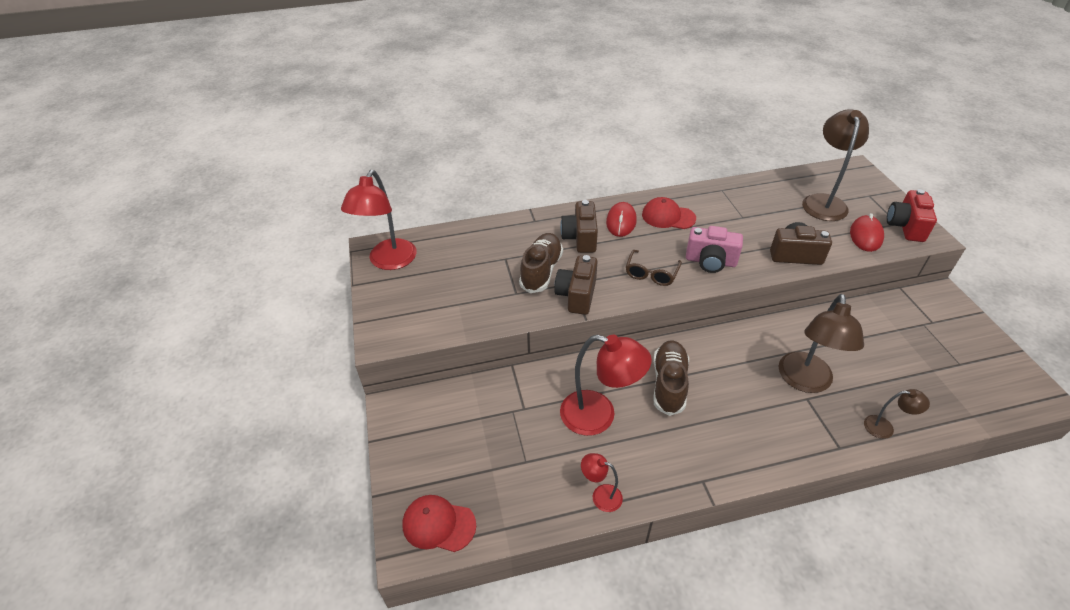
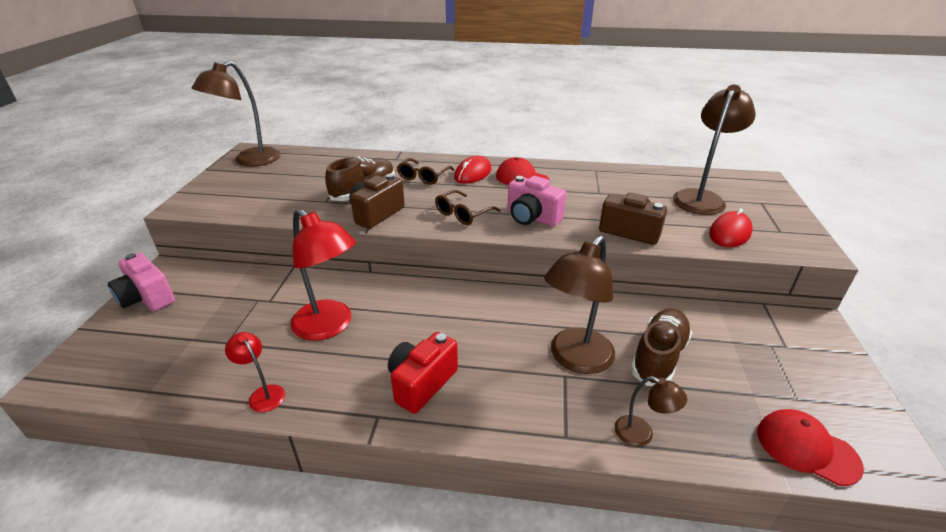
camera: 20 degrees right, 10 degrees down
red lamp [341,170,417,270] -> brown lamp [191,61,281,167]
red cap [403,495,476,552] -> red cap moved to [757,409,864,486]
brown camera [560,200,598,253] -> brown glasses [397,158,454,185]
brown shoe [653,340,689,416] -> brown shoe moved to [631,308,692,386]
red camera [887,189,937,242] -> red camera moved to [388,332,458,414]
none -> pink camera [108,253,175,311]

